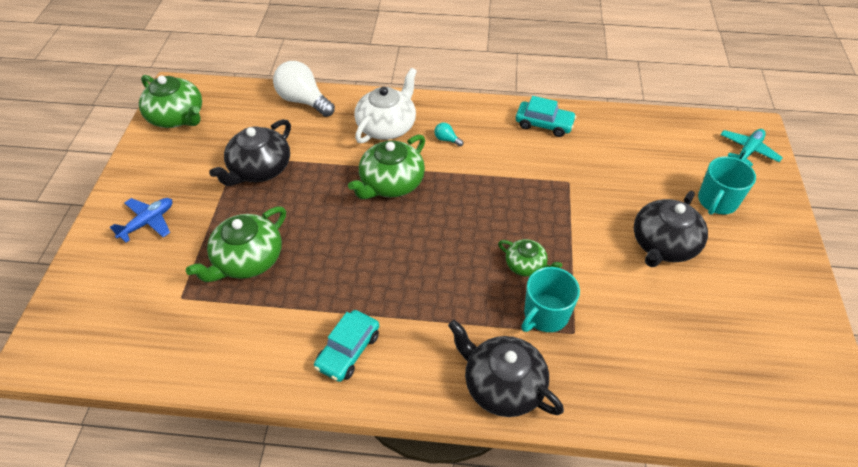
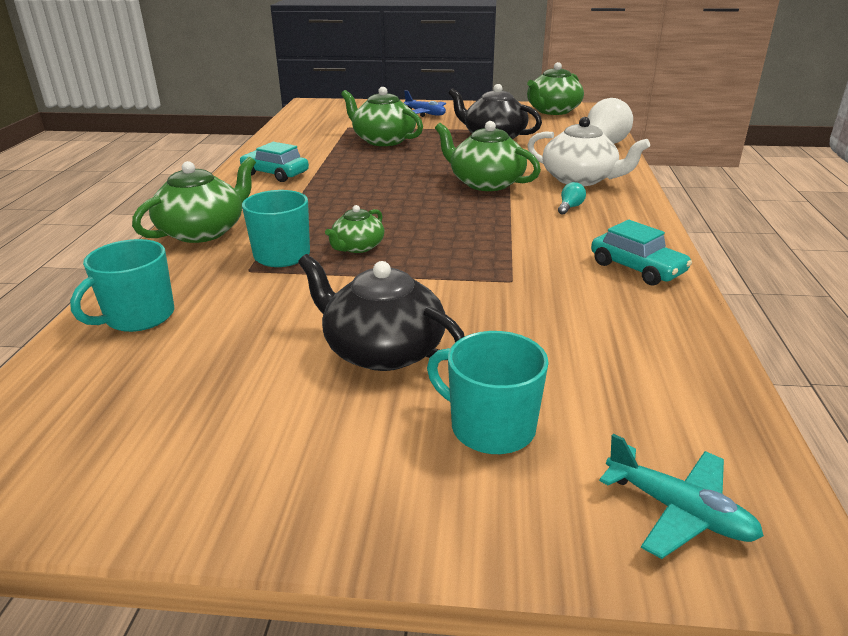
camera: 90 degrees right, 20 degrees down
black teapot [448,320,564,417] -> green teapot [132,157,256,243]
turquoise car [516,96,576,137] -> turquoise car turned 60 degrees counterclockwise [591,220,692,286]
none -> turquoise mug [70,239,174,332]

